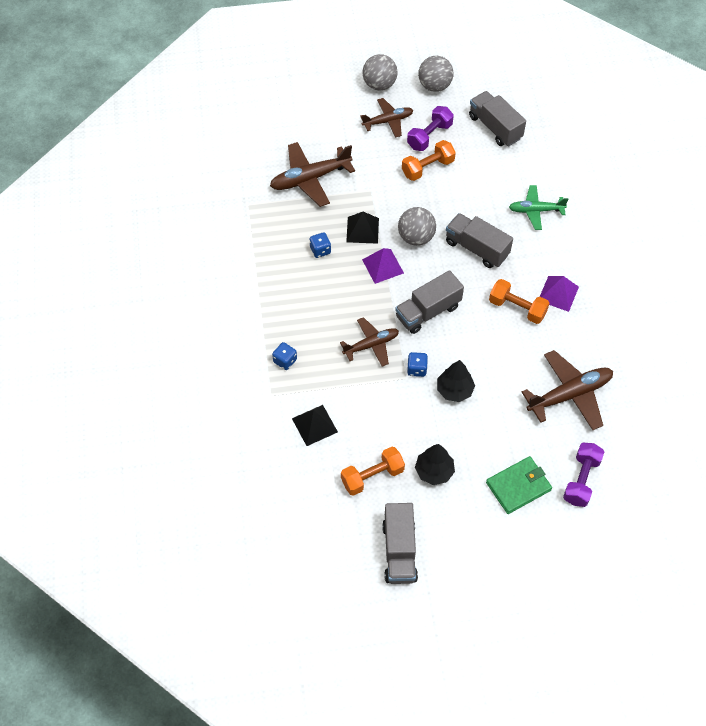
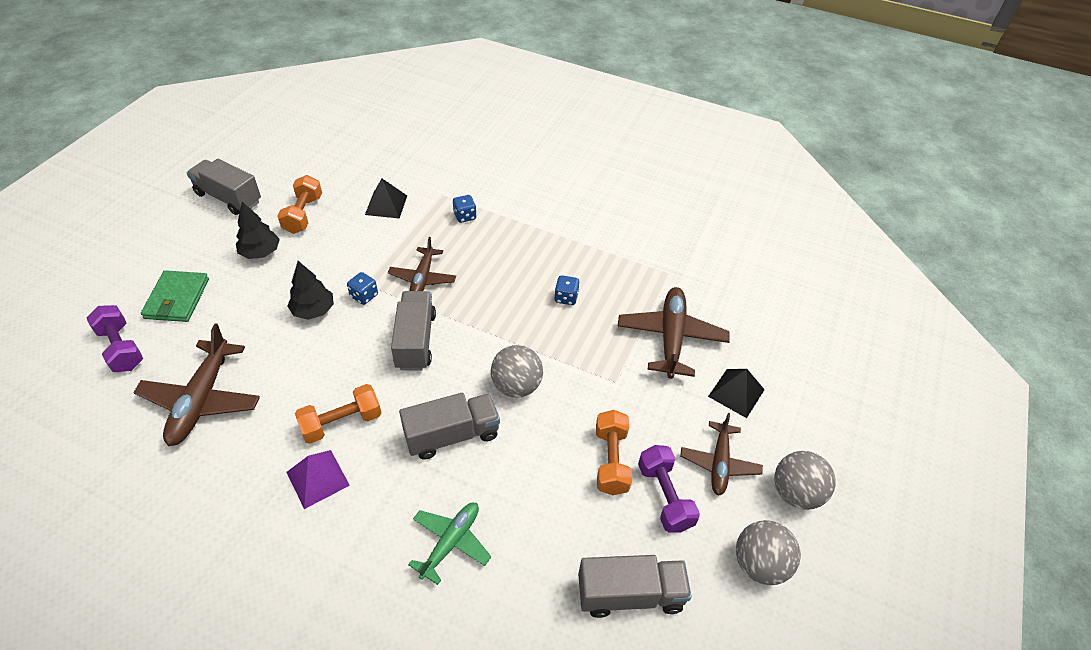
camera: 120 degrees right, 10 degrees down
black pyramid [346,212,379,244] -> black pyramid moved to [708,369,765,418]
purple pyramid [362,248,404,284] -> none

